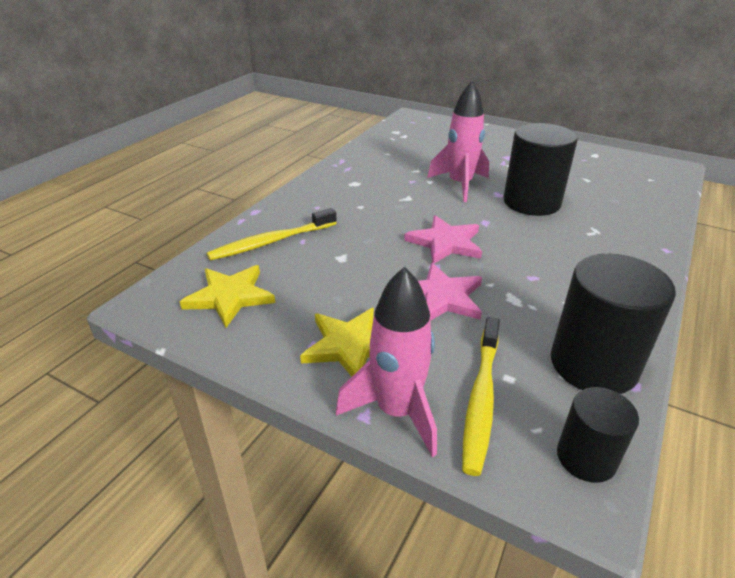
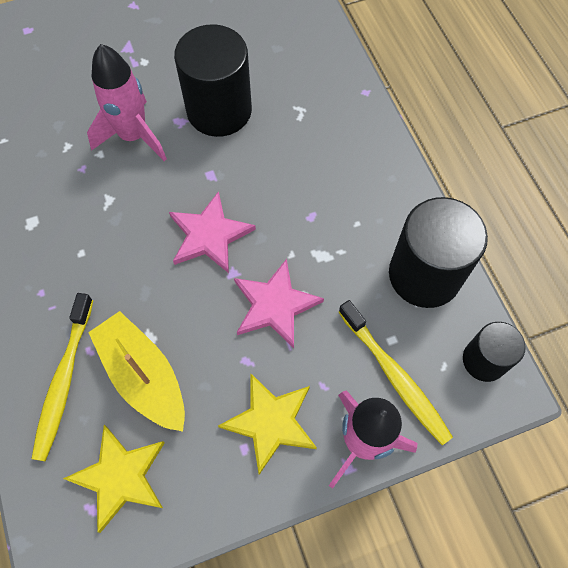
camera: 50 degrees left, 30 degrees up
none -> yellow boat [88,311,185,432]

